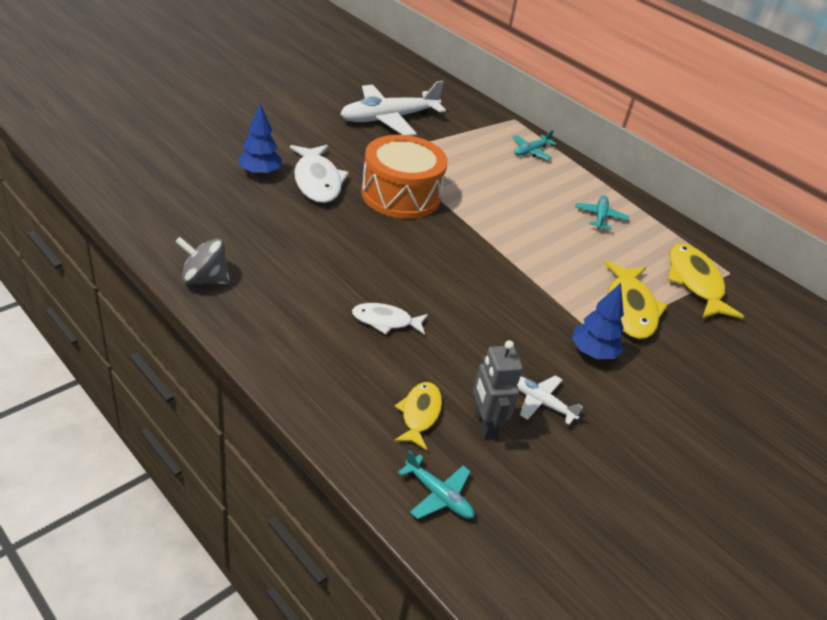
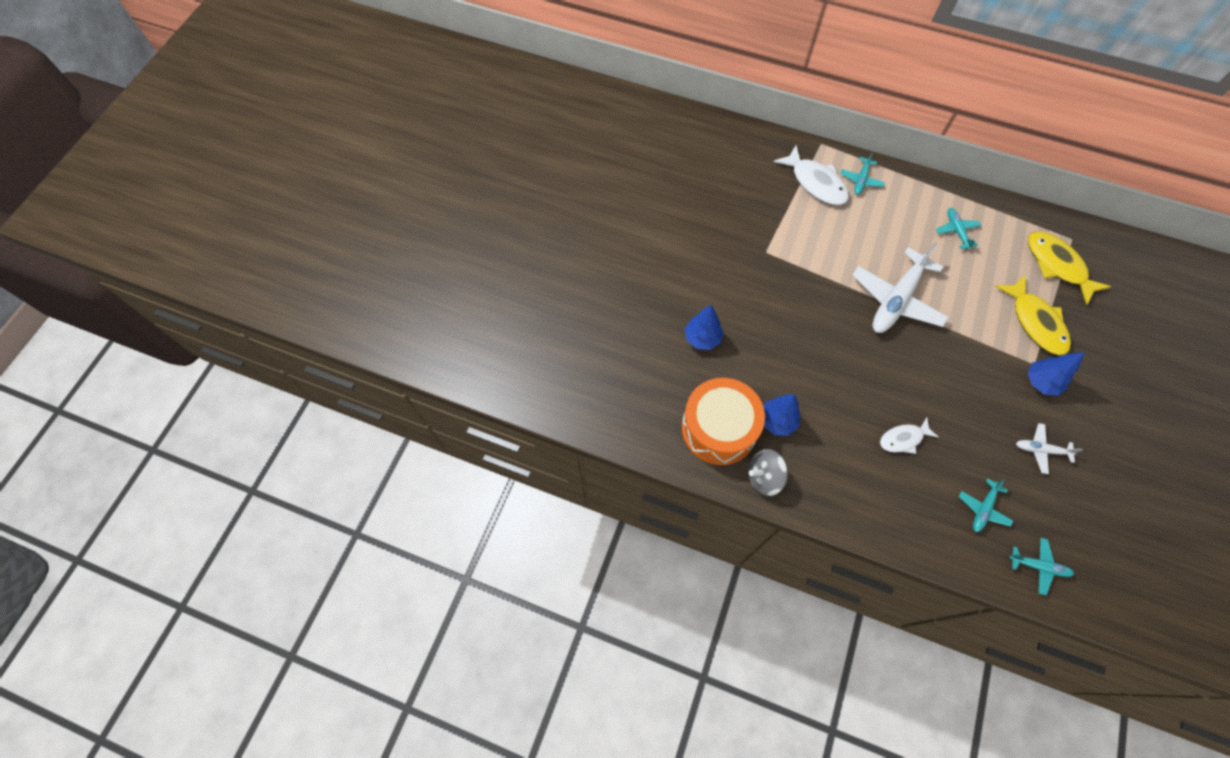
camera: 20 degrees left, 25 degrees up
white fish [290,145,349,203] -> white fish moved to [774,146,849,205]
white plane [340,81,446,136] -> white plane moved to [853,242,949,333]
orange drum [361,135,447,219] -> orange drum moved to [682,378,765,465]
yellow fish [394,382,442,450] -> turquoise plane [959,478,1013,532]
grey robot [473,340,523,439] -> none
none -> blue tree [763,394,801,436]

